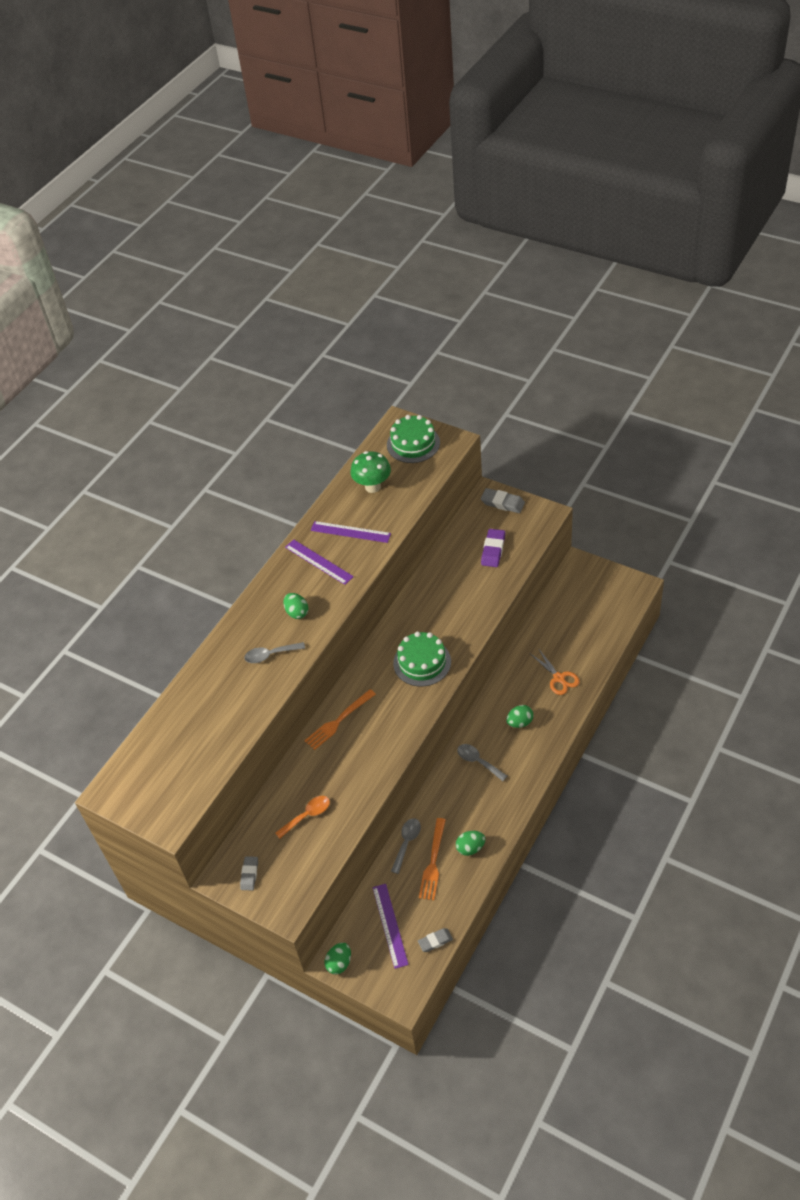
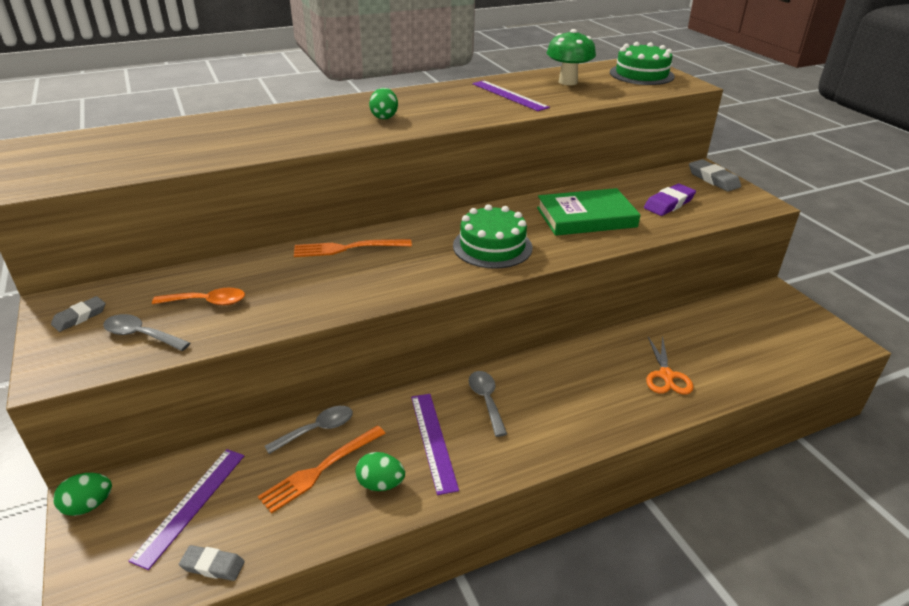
camera: 30 degrees right, 15 degrees down
grey spoon [244,642,305,663] -> grey spoon moved to [103,314,190,351]
purple ruler [285,539,354,585] -> purple ruler moved to [411,394,459,495]
green egg [506,705,534,728] -> none
none -> green book [537,188,641,236]

